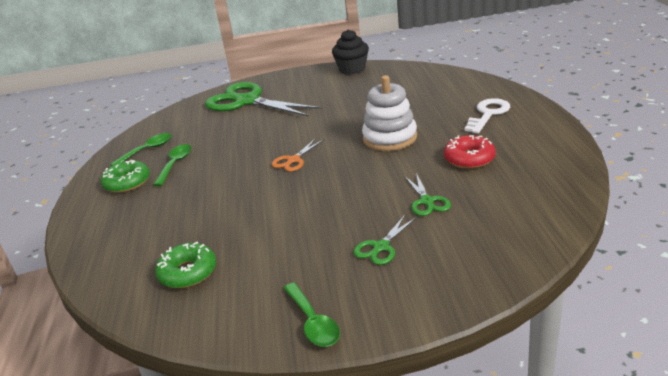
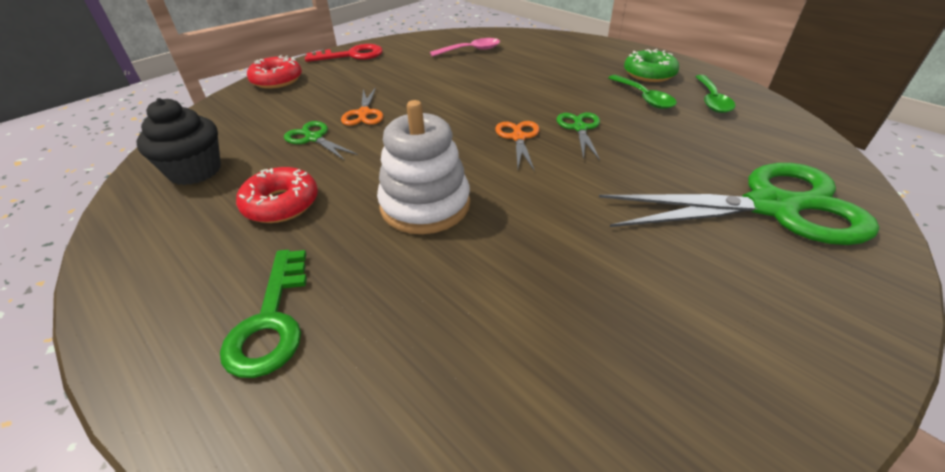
camera: 140 degrees right, 10 degrees up
green donut [155,242,216,288] -> pink spoon [430,38,500,57]
green spoon [283,283,340,347] -> red key [305,44,383,62]
black cupcake [332,29,369,75] -> black cupcake moved to [136,98,221,185]
green scissors [353,215,417,265] -> green scissors moved to [556,112,600,160]
white key [464,98,510,134] -> green key [220,250,307,378]
none -> red donut [247,55,302,89]
none -> orange scissors [341,87,383,126]

